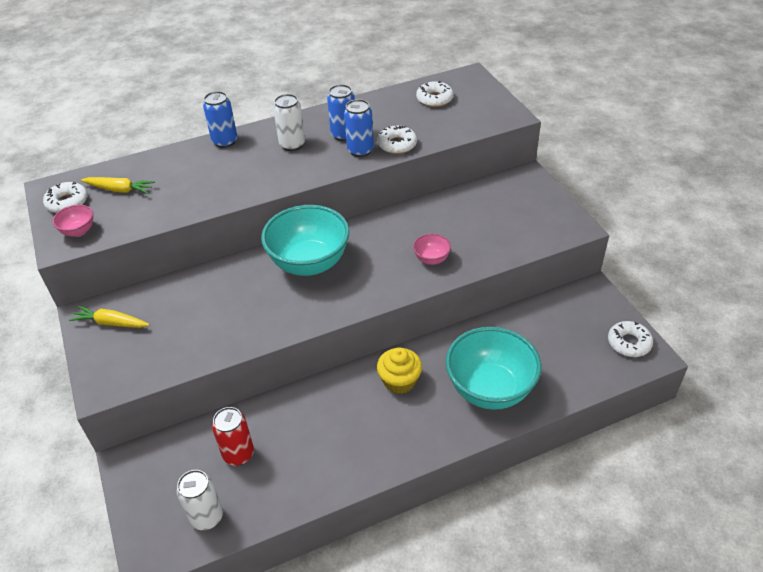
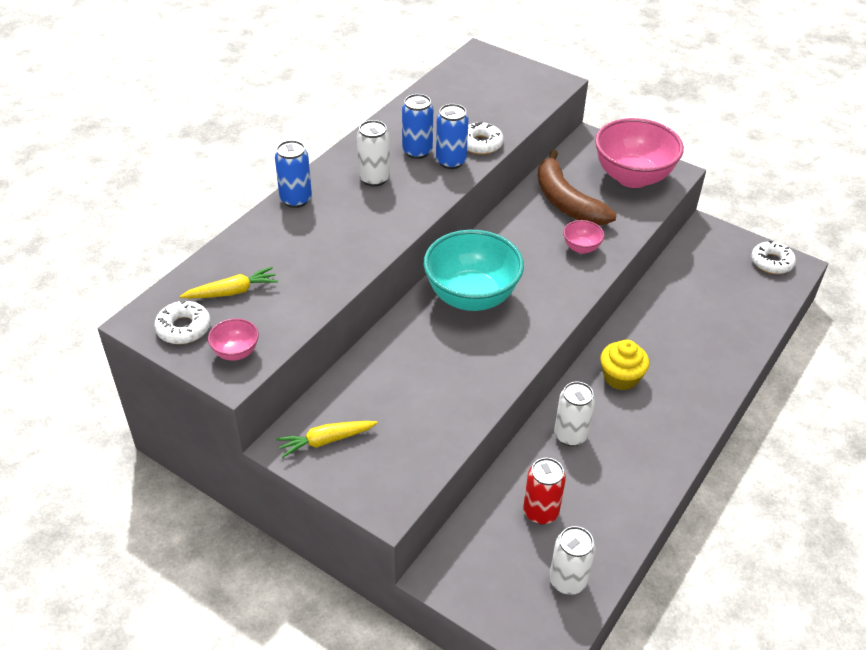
camera: 35 degrees left, 0 degrees up
white donut [416,81,453,107] -> none
turquoise bowl [446,327,541,410] -> none
none -> brown banana [538,150,617,225]
none -> white can [554,382,595,446]
none -> pink bowl [595,118,684,188]

